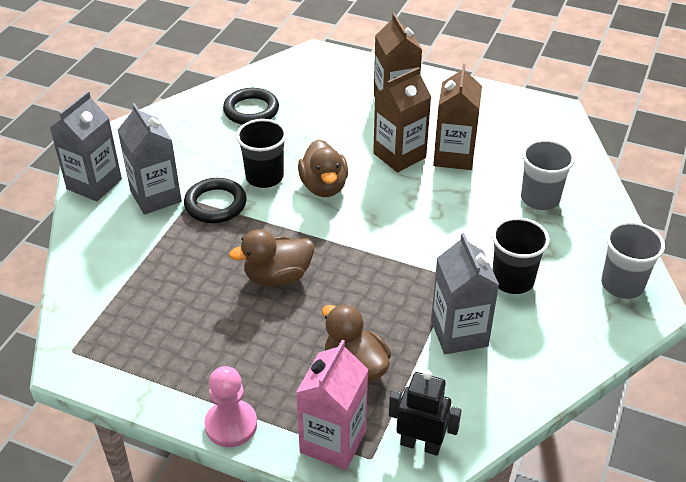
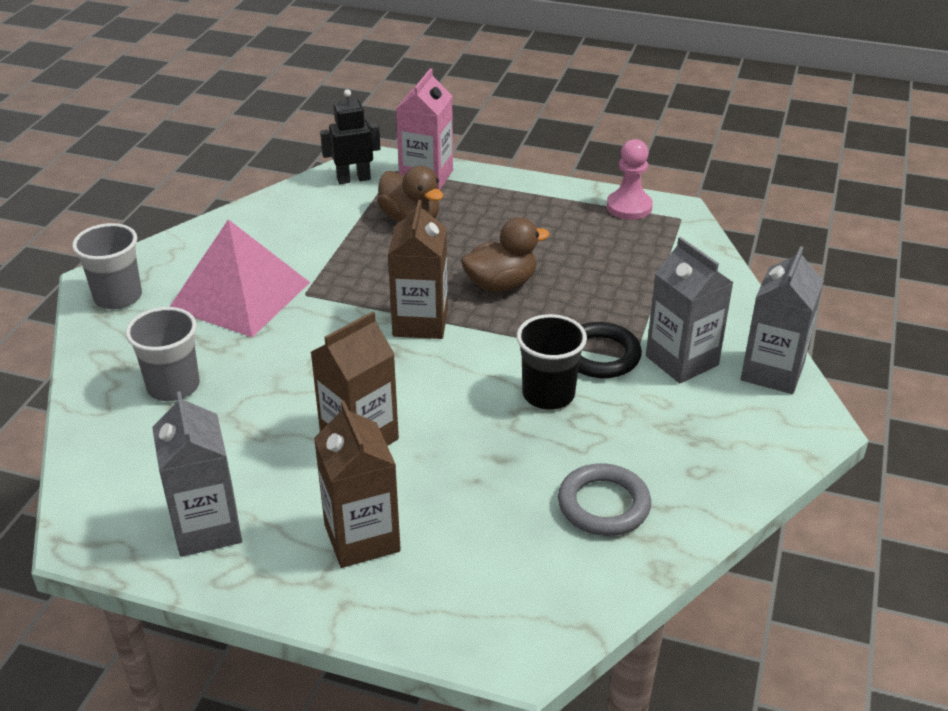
camera: 175 degrees right, 5 degrees down
pink pawn [204,366,257,447] -> pink pawn moved to [607,139,653,220]
black ring [223,88,279,125] -> grey ring [558,463,651,536]
brown duck [298,140,348,197] -> none
black robot [389,370,462,456] -> black robot turned 150 degrees clockwise [320,89,380,184]
grey carton [431,233,499,354] -> grey carton moved to [152,391,242,557]
brown carton [433,64,482,170] -> brown carton moved to [388,200,448,339]
black cup [492,217,550,294] -> pink pyramid [169,219,310,337]

